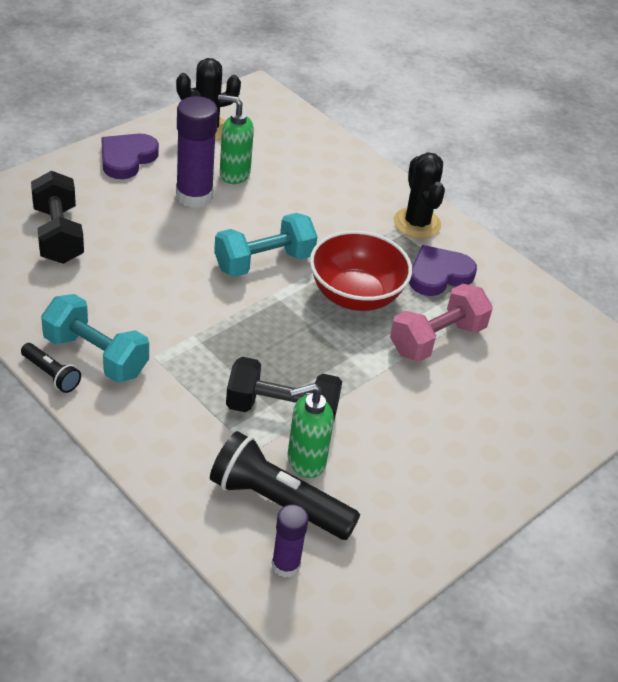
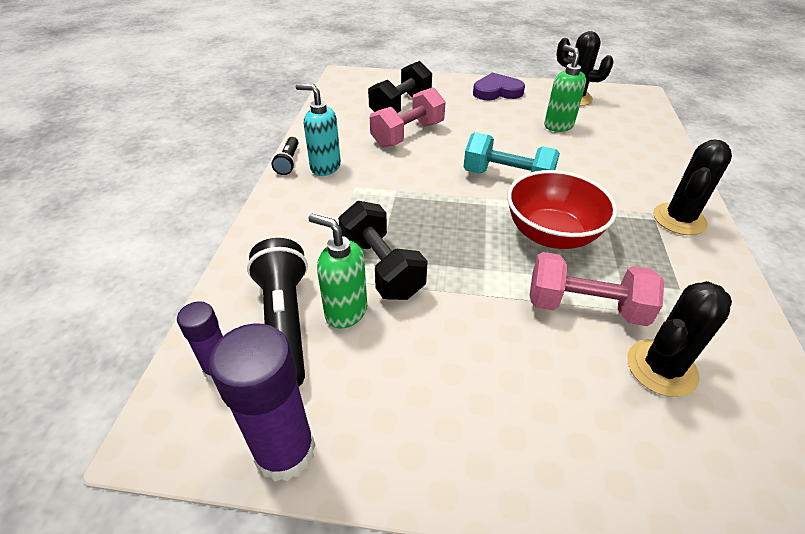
camera: 55 degrees right, 0 degrees up
turquoise dumbbell [41,294,149,383] -> turquoise soap dispenser [296,84,341,176]
purple glue stick [176,96,218,208] -> purple glue stick moved to [209,323,315,482]
purple heart [409,245,477,296] -> none
none -> pink dumbbell [370,87,446,147]
none -> black cactus [627,281,732,397]

